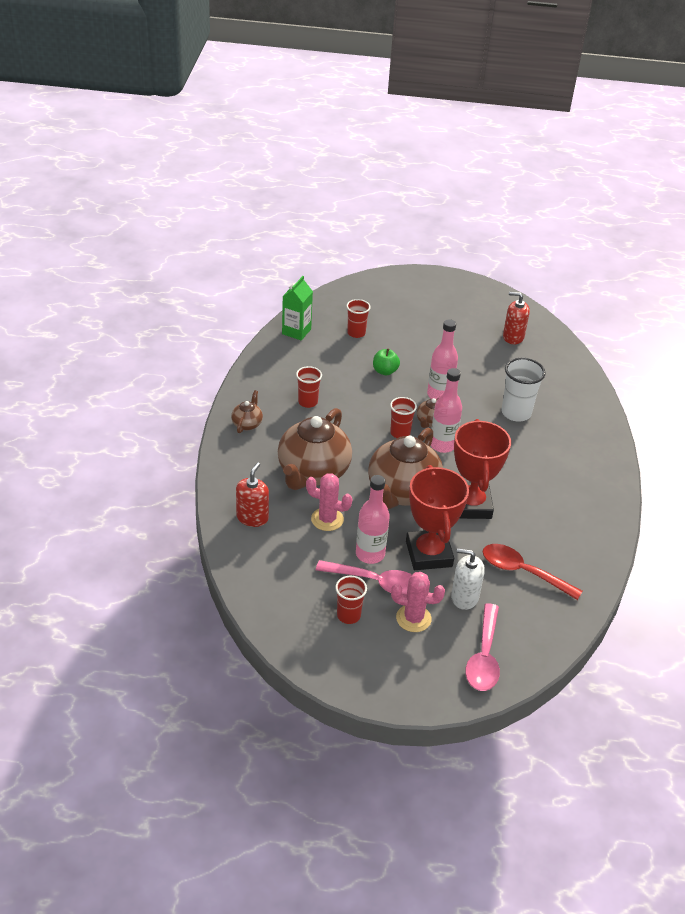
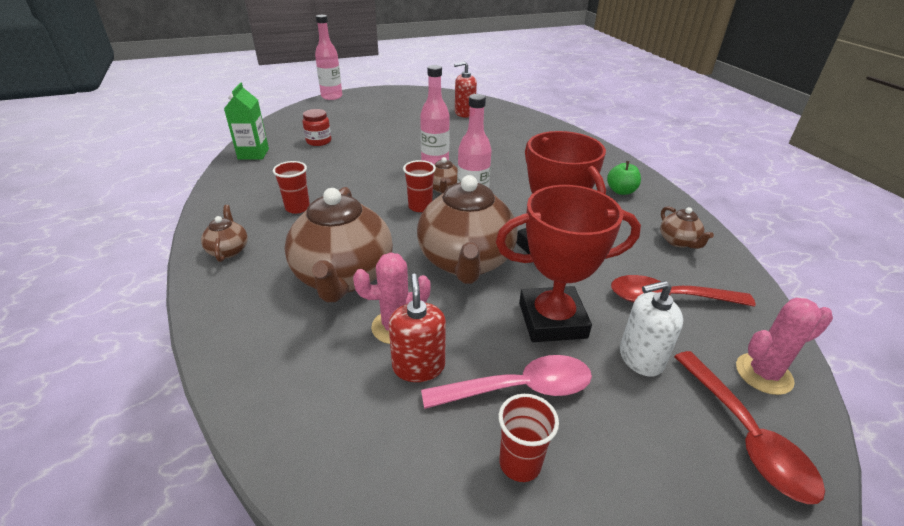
camera: 25 degrees left, 5 degrees down
red soap dispenser [236,462,269,527] -> red soap dispenser moved to [389,274,446,382]
red cup [346,299,371,338] -> red jar [303,109,331,146]
pink bottle [356,475,390,564] -> pink bottle moved to [315,15,342,100]
green apple [373,348,400,376] -> green apple moved to [607,161,641,195]
pink cactus [391,572,445,632] -> pink cactus moved to [736,298,833,395]
red trophy [406,465,469,570] -> red trophy turned 60 degrees counterclockwise [496,185,641,342]
pink spoon [465,603,500,691] -> red spoon [674,351,825,504]
white cup [502,358,546,422] -> none
none -> brown teapot [660,206,714,249]

